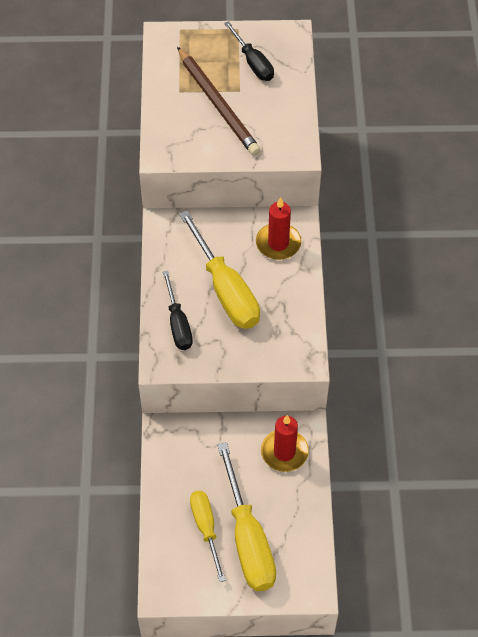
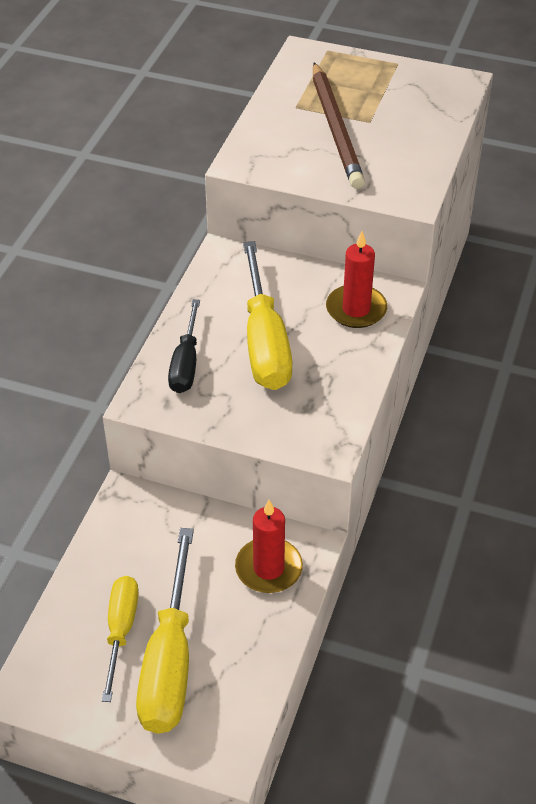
camera: 20 degrees right, 10 degrees down
black screwdriver [224,21,274,81] -> none

